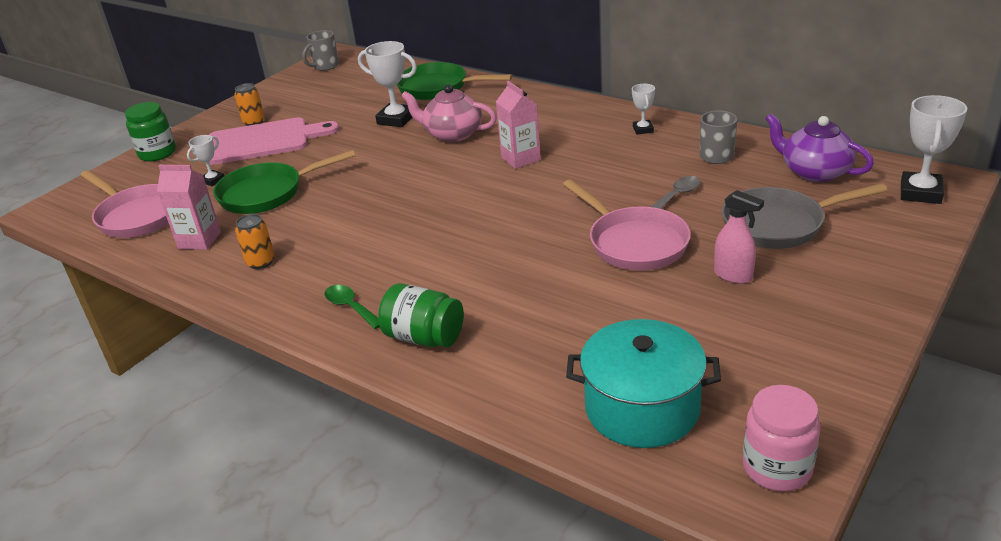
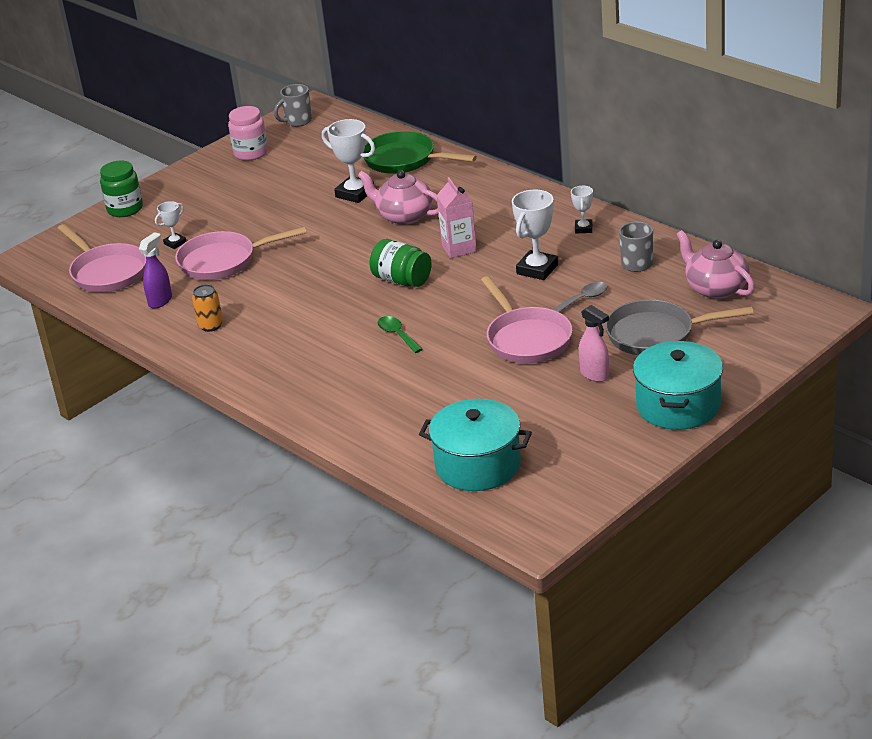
camera: 10 degrees right, 0 degrees up
pink carton [157,165,221,250] -> purple spray bottle [139,232,172,309]
pink cutting board [209,117,339,165] -> none
green pan [213,150,356,214] -> pink pan [175,226,306,280]
orange can [234,83,265,126] -> none
green spoon [324,285,380,329] -> green spoon moved to [378,316,423,353]
green jar [378,283,464,348] -> green jar moved to [370,239,432,287]
pink jar [743,385,820,492] -> pink jar moved to [228,106,268,161]
purple teapot [765,113,874,182] -> pink teapot [676,230,755,299]
white trophy [901,95,967,204] -> white trophy moved to [512,190,558,280]
none -> turquoise pot [633,341,723,430]

